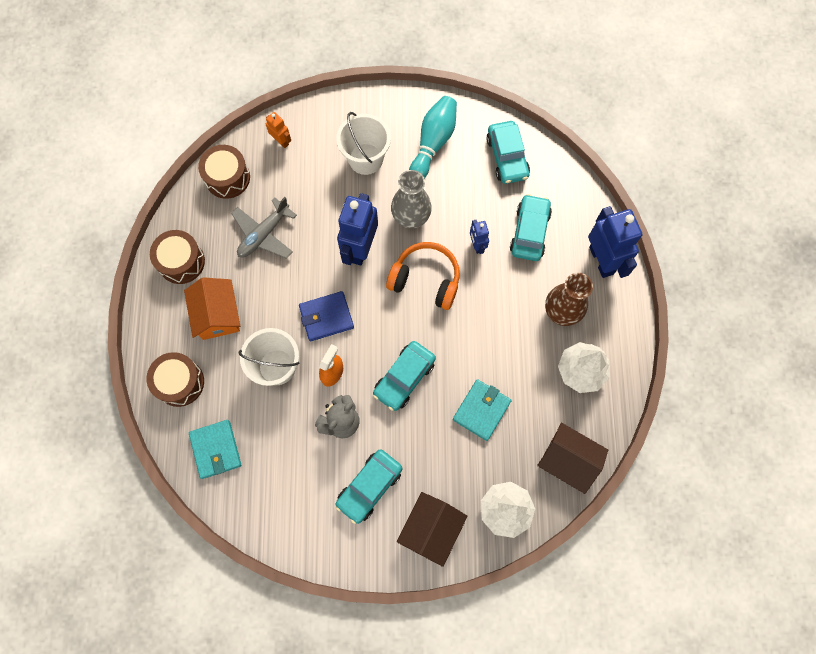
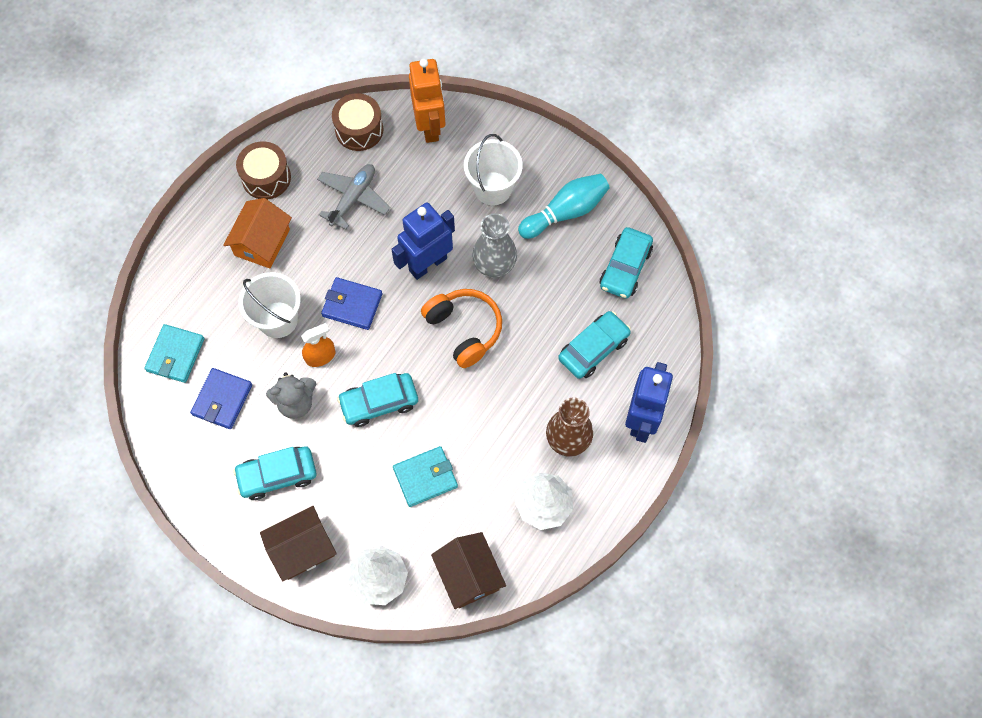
camera: 35 degrees right, 5 degrees down
brown drum [146,352,204,407] -> none
grey plane [231,197,297,259] -> grey plane turned 135 degrees clockwise [317,164,390,230]
orange robot [266,112,291,148] -> orange robot [409,59,445,143], size x2.03
blue robot [470,220,489,254] -> none
none -> blue wallet [190,368,252,429]

